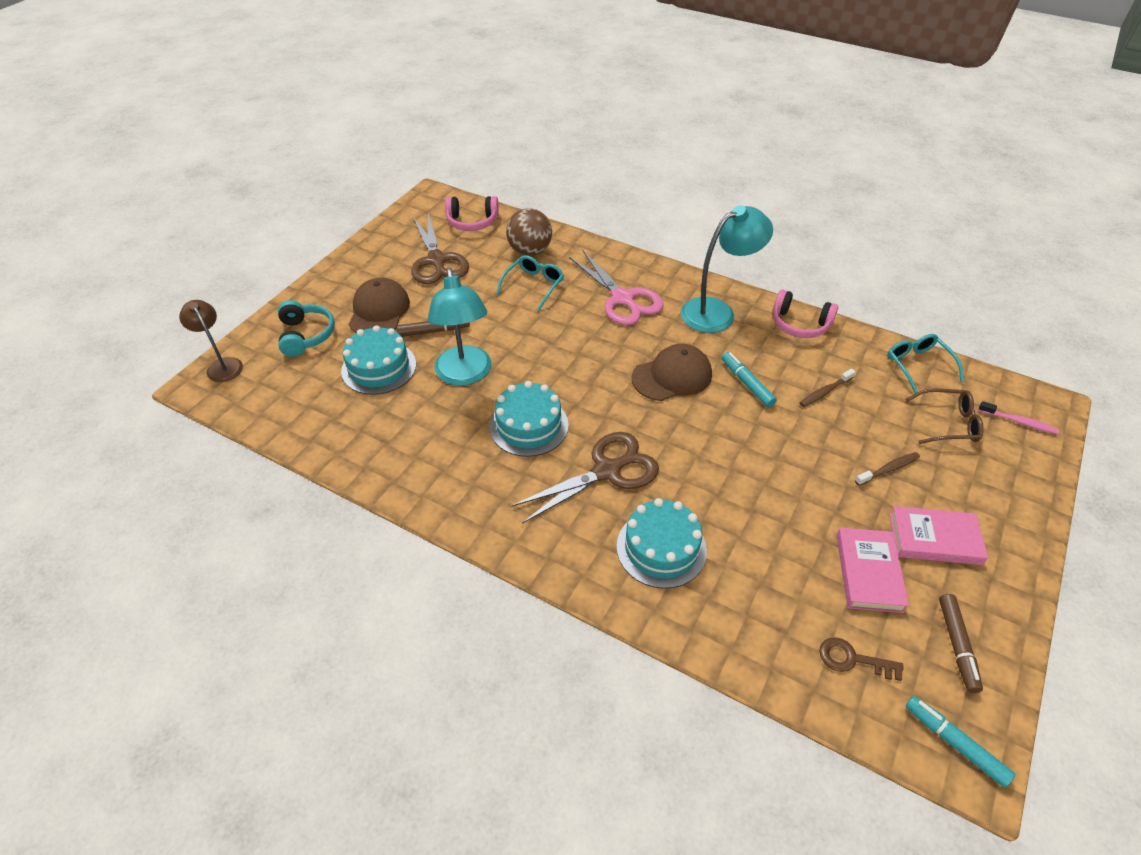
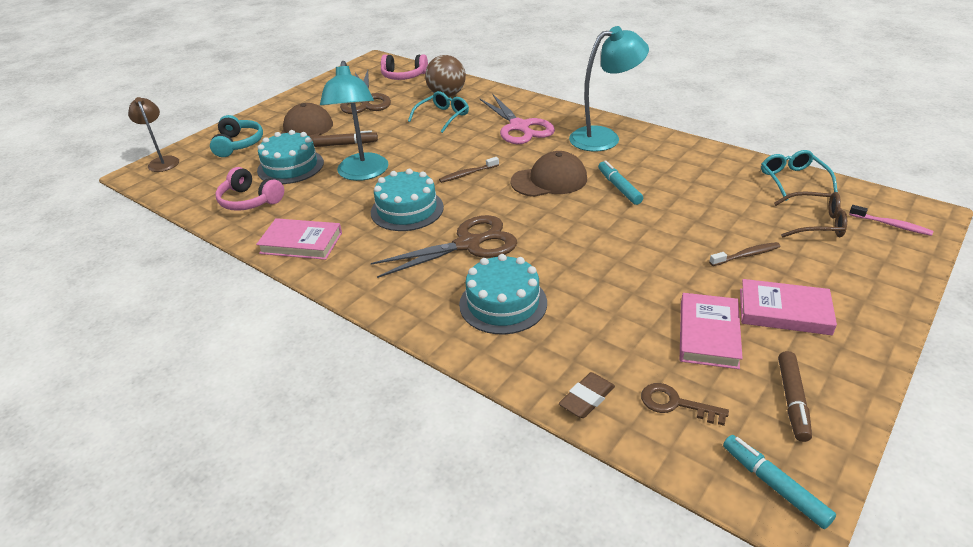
camera: 10 degrees right, 10 degrees down
pink headphones [773,290,838,338] -> pink headphones moved to [215,167,284,211]
brown toothbrush [800,369,856,407] -> brown toothbrush moved to [439,157,499,183]
none -> pink book [256,218,342,260]
none -> brown eraser [559,372,615,418]

